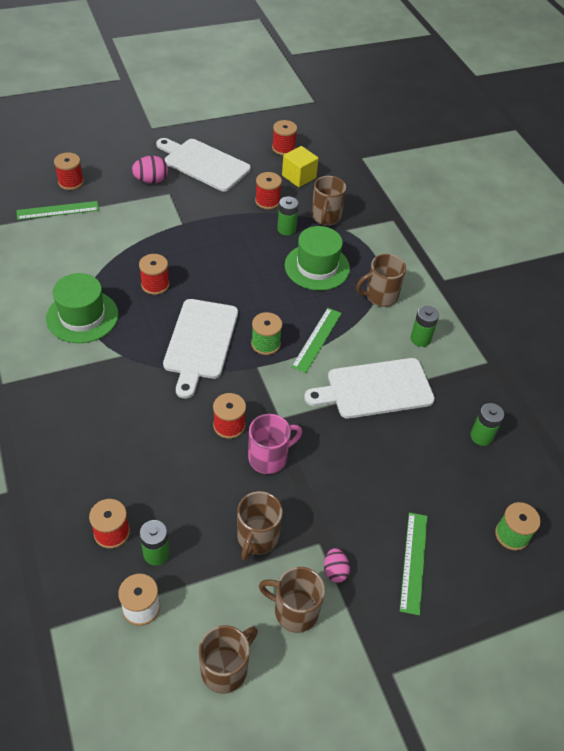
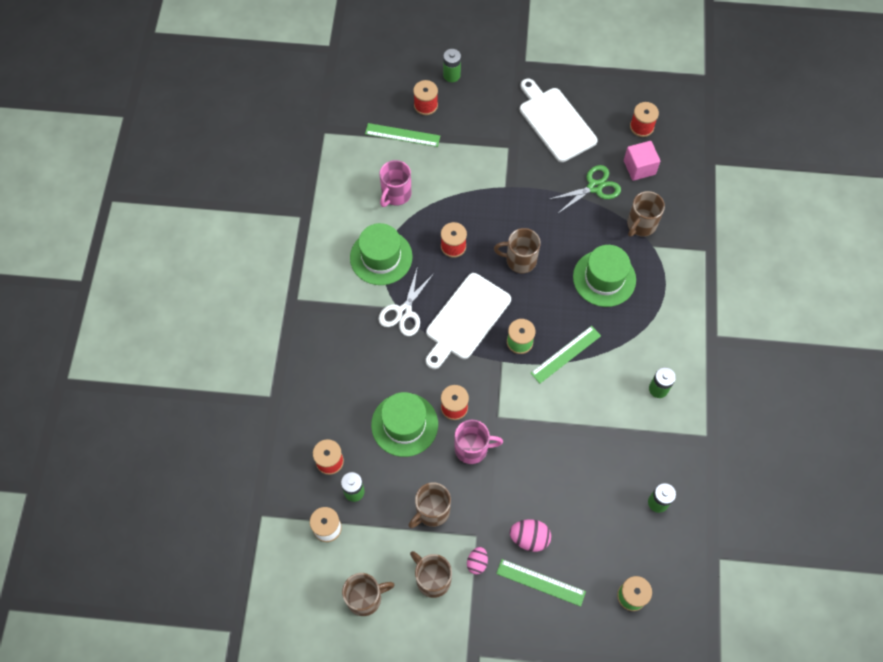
camera: 30 degrees right, 15 degrees up
pink egg [132,156,168,184] -> pink egg moved to [510,519,551,552]
red spool [255,172,282,209] -> green scissors [548,165,621,213]
green battery [277,196,299,236] -> green battery moved to [443,49,461,82]
yellow cube [282,146,319,187] -> pink cube [624,141,660,181]
white cutting board [304,358,435,419] -> none
brown mug [356,254,406,307] -> brown mug moved to [494,228,541,273]
green ruler [400,512,427,615] -> green ruler turned 75 degrees clockwise [496,559,586,607]
none -> green hat [371,392,438,457]
none -> white scissors [379,266,435,336]
none -> pink mug [380,160,411,207]

